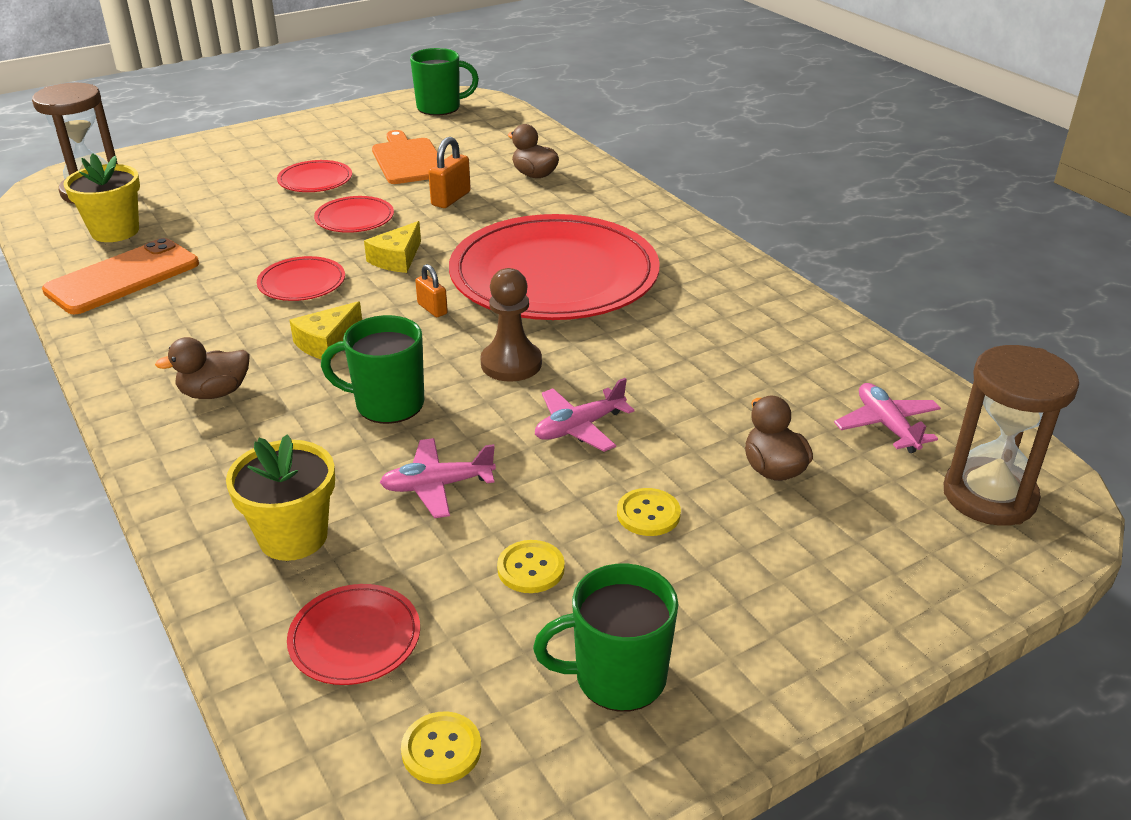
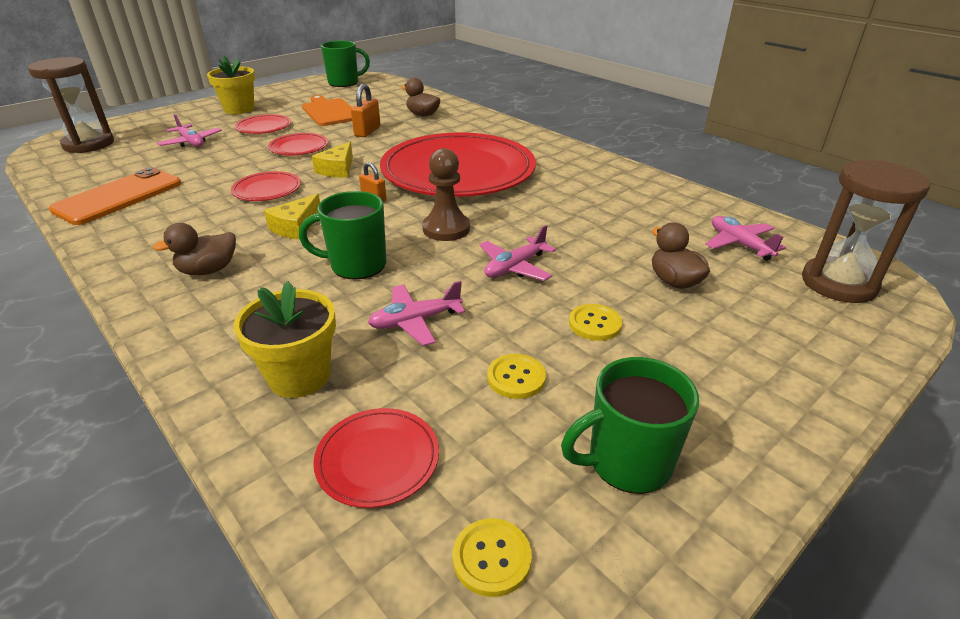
camera: 10 degrees left, 0 degrees up
yellow flower pot [63,153,140,242] -> yellow flower pot moved to [207,56,255,114]
none -> pink plane [157,114,222,147]

